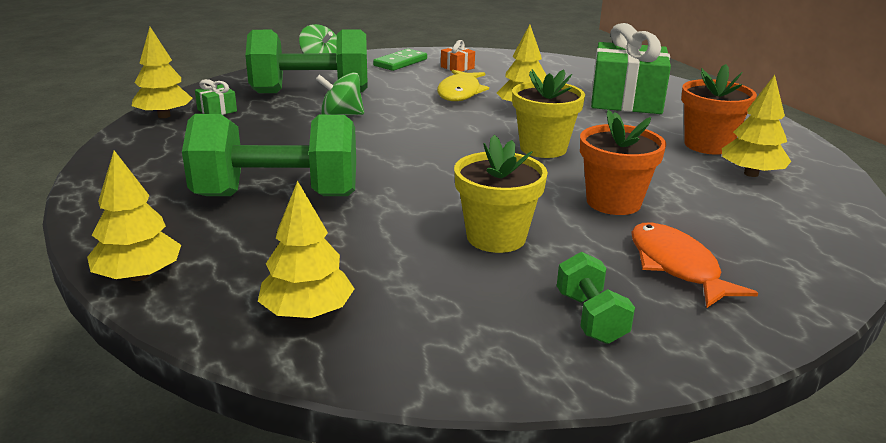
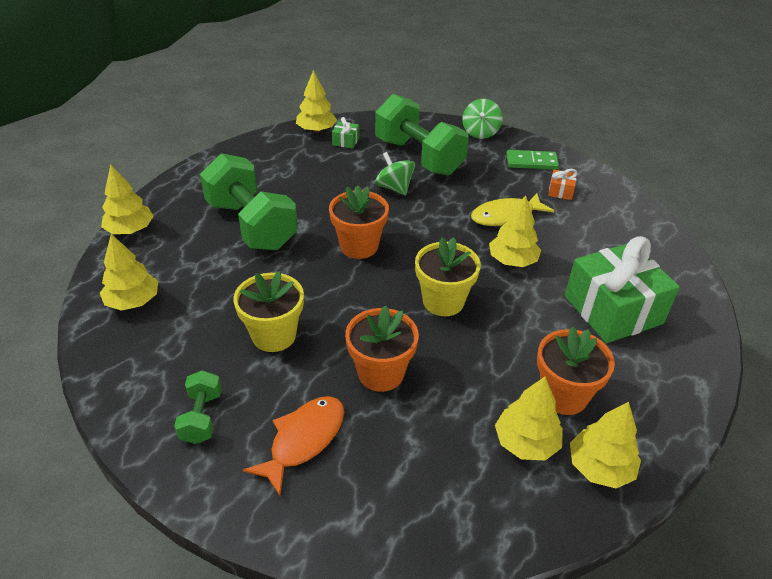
camera: 55 degrees right, 15 degrees up
green dumbbell [557,252,635,344] -> green dumbbell turned 45 degrees counterclockwise [174,370,222,444]
none -> orange flower pot [329,185,389,259]
none -> yellow tree [570,402,641,488]

